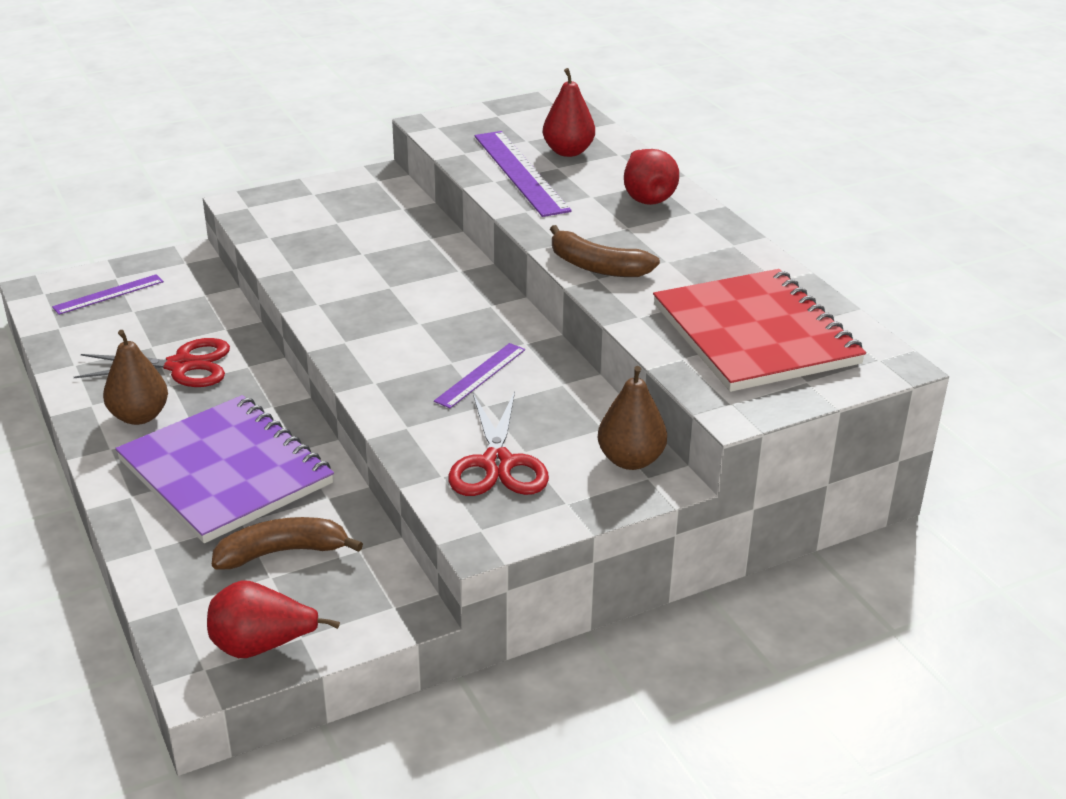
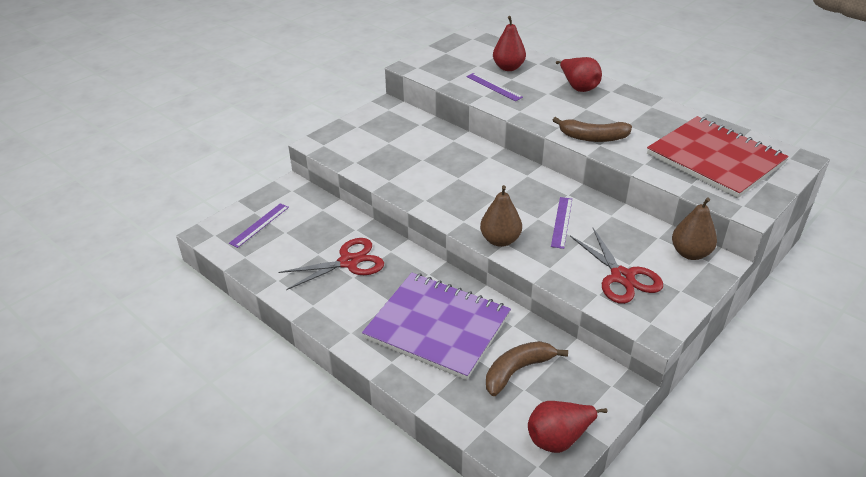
camera: 20 degrees left, 5 degrees up
brown pear [103,330,168,425] -> brown pear moved to [480,185,522,247]
purple ruler [475,131,572,217] -> purple ruler [466,73,523,101], size x0.57

